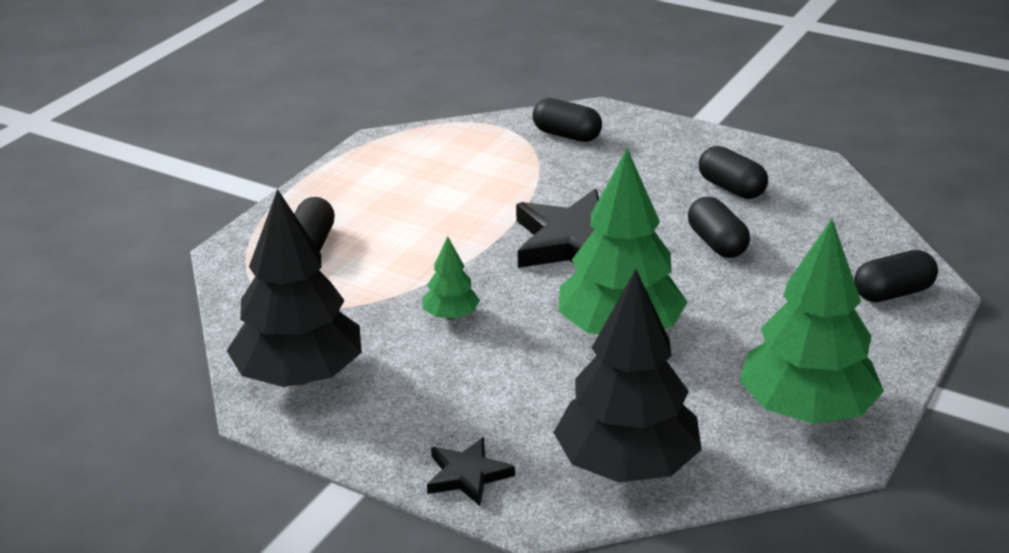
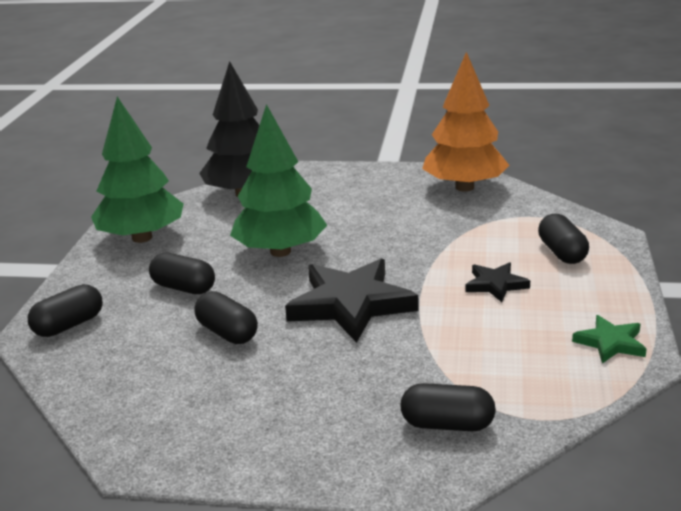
camera: 160 degrees right, 5 degrees down
black tree [227,189,362,387] -> orange tree [422,52,510,192]
green tree [423,236,480,319] -> none
black star [427,437,515,506] -> black star moved to [465,262,530,302]
black capsule [699,146,768,199] -> black capsule moved to [149,253,215,294]
none -> green star [572,315,647,363]

